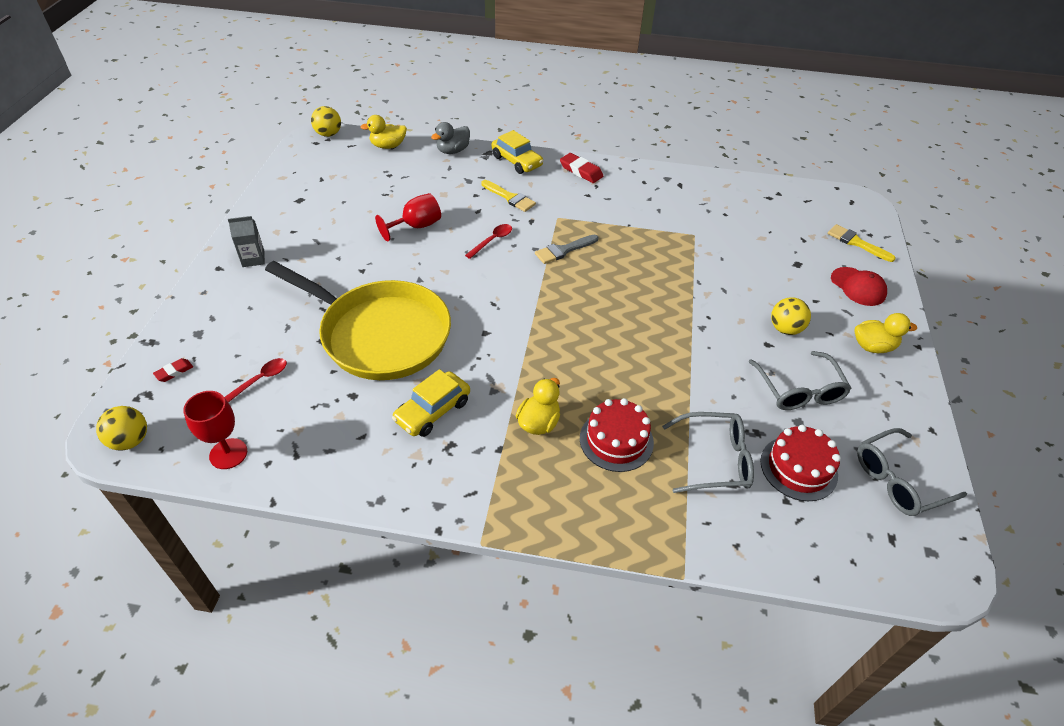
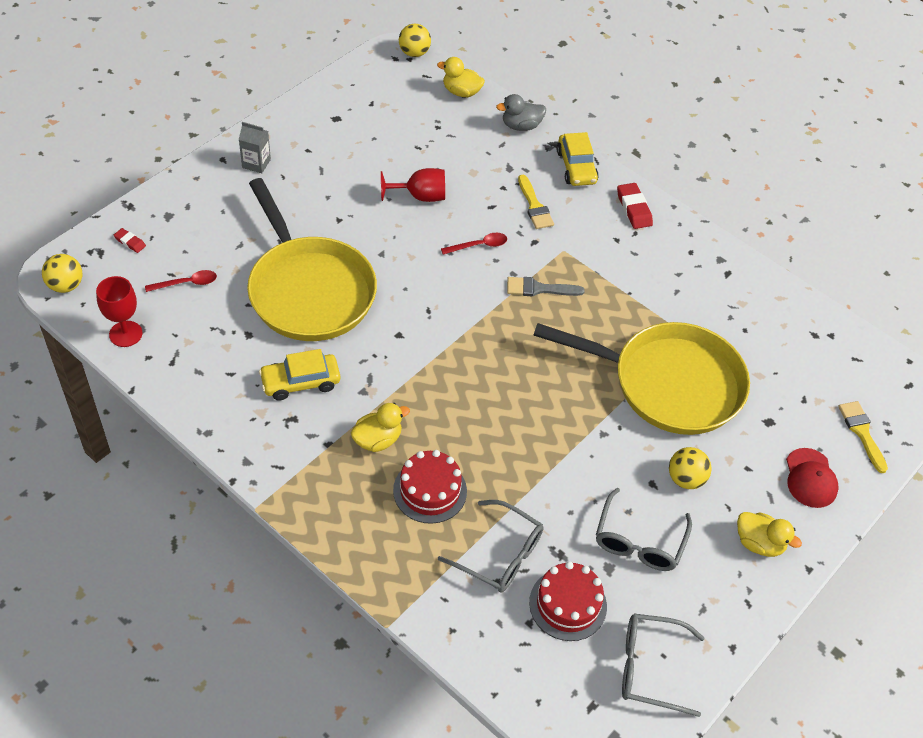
camera: 30 degrees right, 5 degrees up
red eraser [153,358,193,382] -> red eraser turned 45 degrees clockwise [114,228,146,253]
none -> yellow pan [533,322,750,435]

